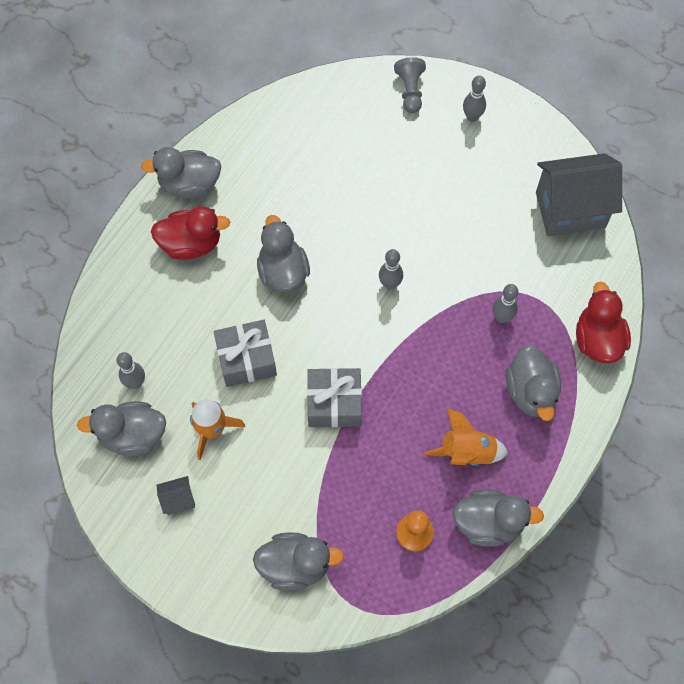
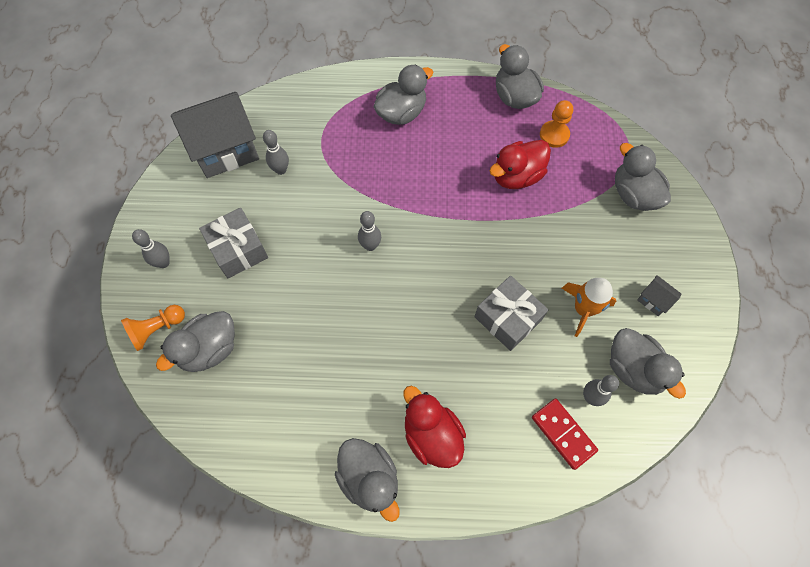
camera: 120 degrees left, 0 degrees up
grey duck [257,215,310,293] -> grey duck moved to [156,311,235,372]
grey gift [307,368,362,427] -> grey gift moved to [199,208,268,279]
grey pawn [394,57,426,113] -> orange pawn [121,305,185,351]
orange rocket [425,408,508,466] -> none
grey bowling pin [492,284,519,323] -> grey bowling pin moved to [263,130,289,175]
grey house [536,153,622,236] -> grey house turned 75 degrees counterclockwise [171,92,259,178]
red duck [576,282,631,363] -> red duck moved to [490,140,551,189]
none -> red domino [532,398,598,470]

